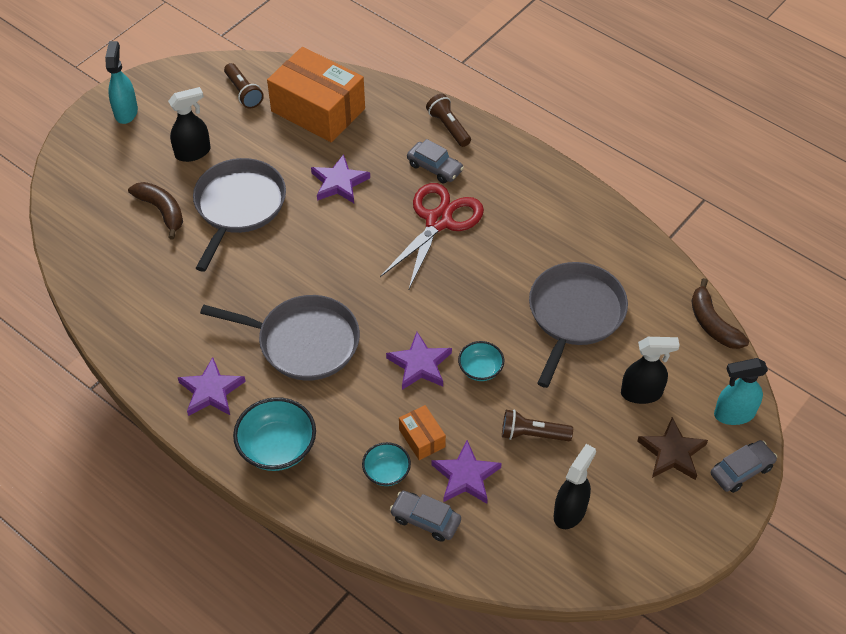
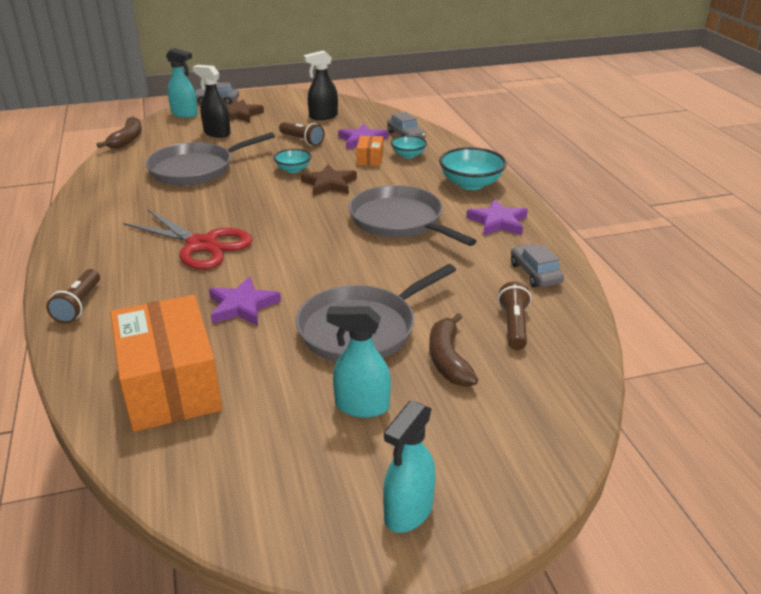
camera: 145 degrees left, 20 degrees down
black spray bottle [168,87,211,162] -> turquoise spray bottle [326,306,391,418]
brown flashlight [224,63,264,108] -> brown flashlight moved to [498,281,531,350]
red scissors [380,183,484,289] -> red scissors turned 120 degrees counterclockwise [123,209,253,270]
purple star [386,332,452,390] -> brown star [301,164,357,196]
grey car [407,139,464,183] -> grey car moved to [511,244,564,288]

